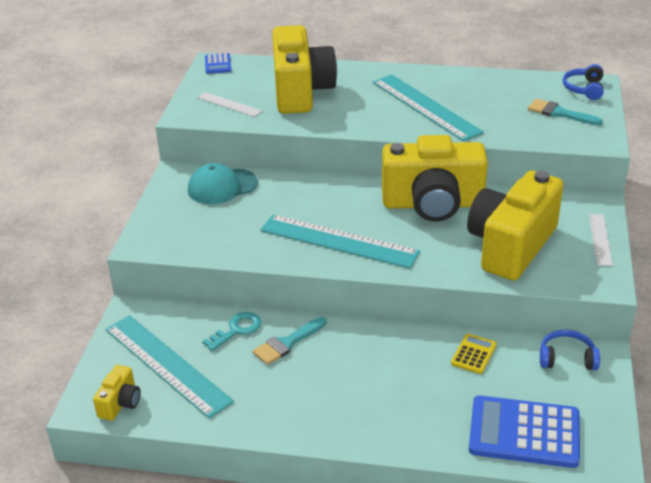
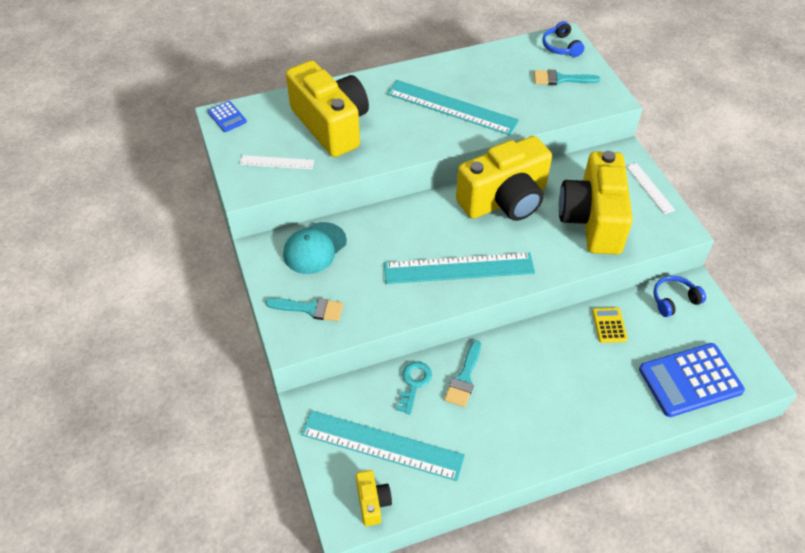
camera: 30 degrees left, 15 degrees up
none -> turquoise brush [265,298,343,321]

